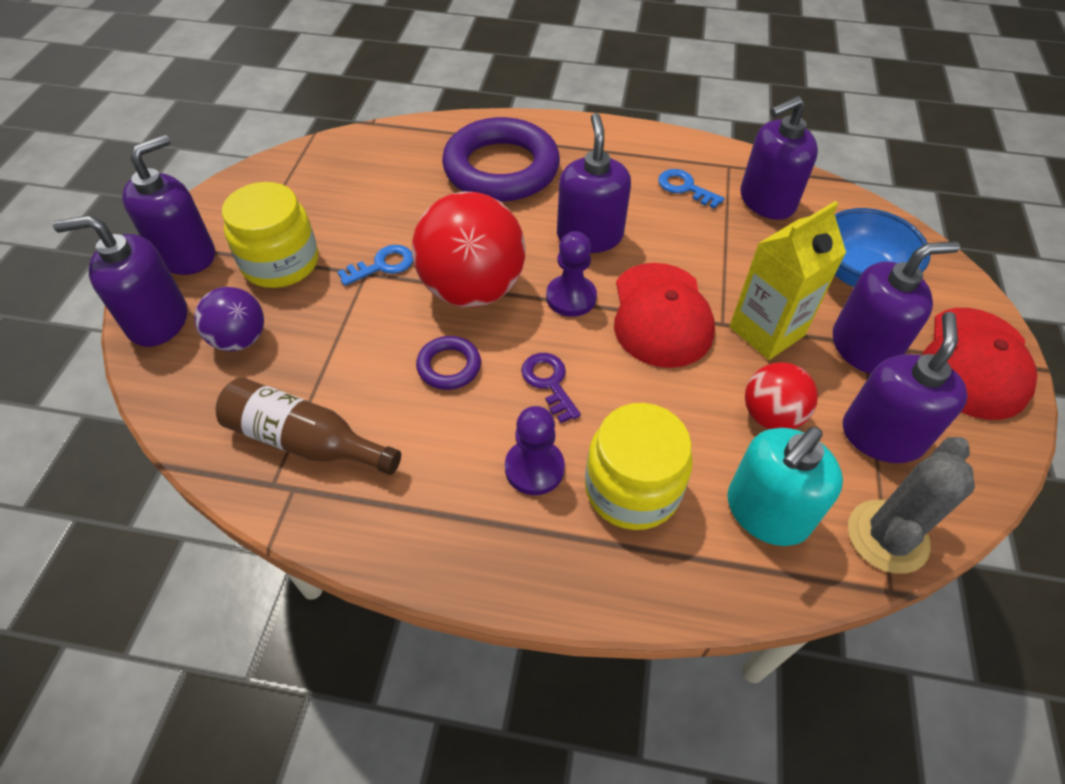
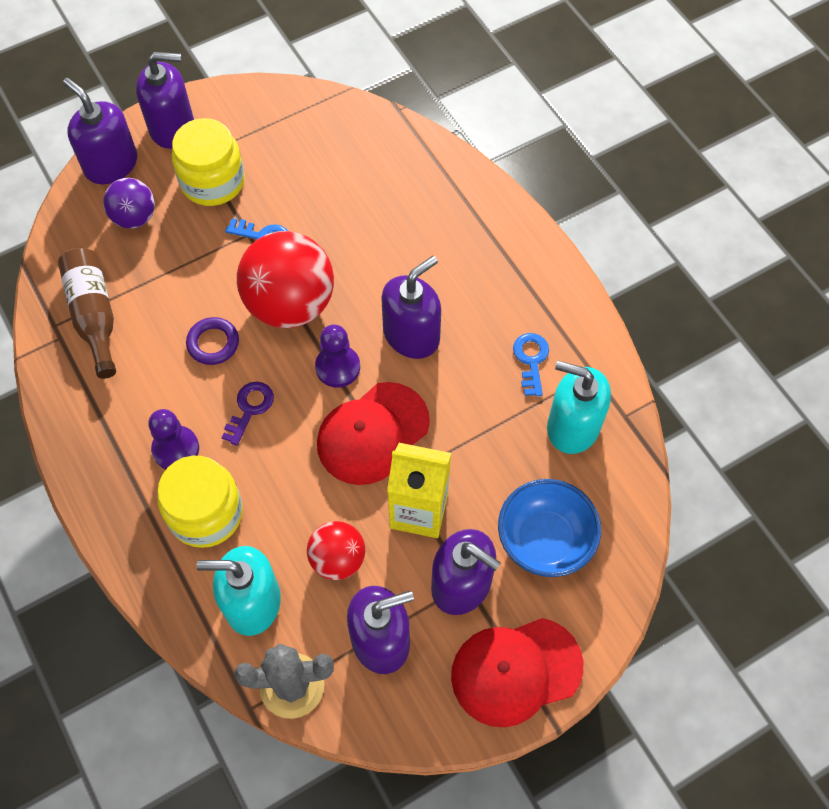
camera: 50 degrees right, 10 degrees up
purple ring [442,117,560,201] -> none
purple soap dispenser [740,96,818,220] -> turquoise soap dispenser [547,361,611,454]

